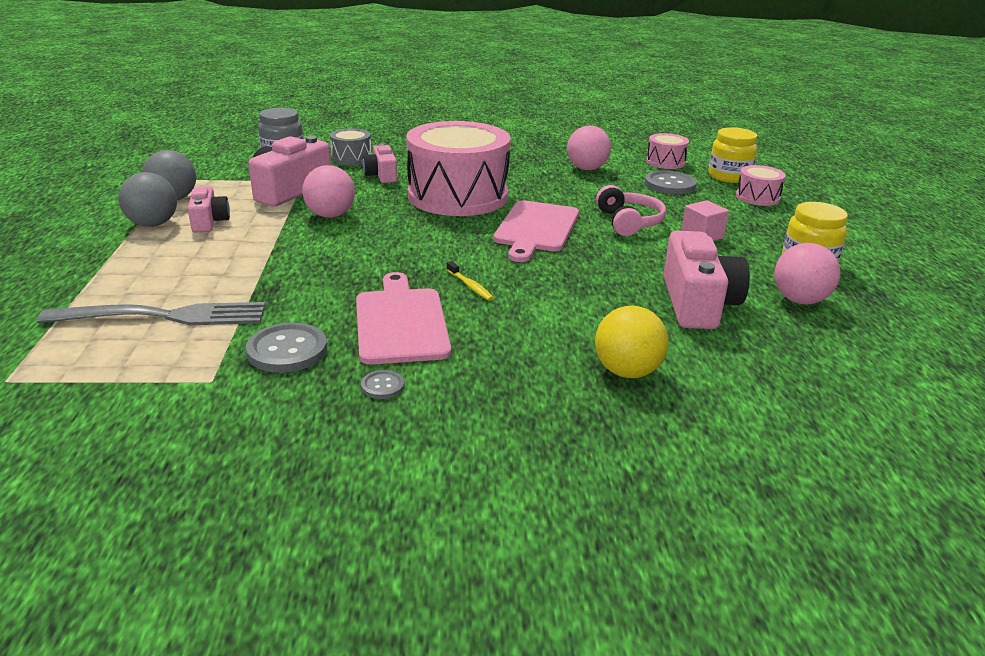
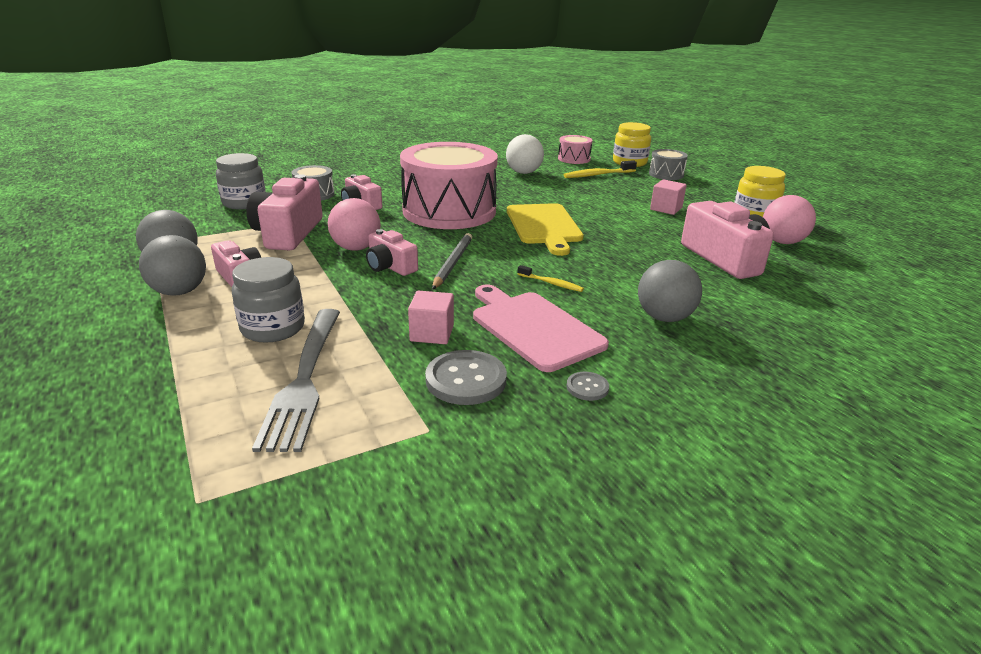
camera: 25 degrees left, 0 degrees up
grey fork [37,302,265,325] -> grey fork turned 120 degrees clockwise [252,309,340,452]
pink cutting board [493,200,579,262] -> yellow cutting board [507,203,584,256]
pink ball [567,125,611,170] -> white ball [506,134,544,174]
yellow ball [595,306,669,378] -> none
pink headphones [596,185,666,236] -> none
grey button [645,170,697,194] -> yellow toothbrush [564,160,637,178]
pink drum [736,165,786,206] -> grey drum [649,149,688,180]
none -> grey jar [232,257,305,343]
none -> pink camera [366,229,418,276]
none -> pink cube [408,291,454,344]
none -> grey pencil [432,233,472,290]
none -> grey ball [638,260,702,322]

